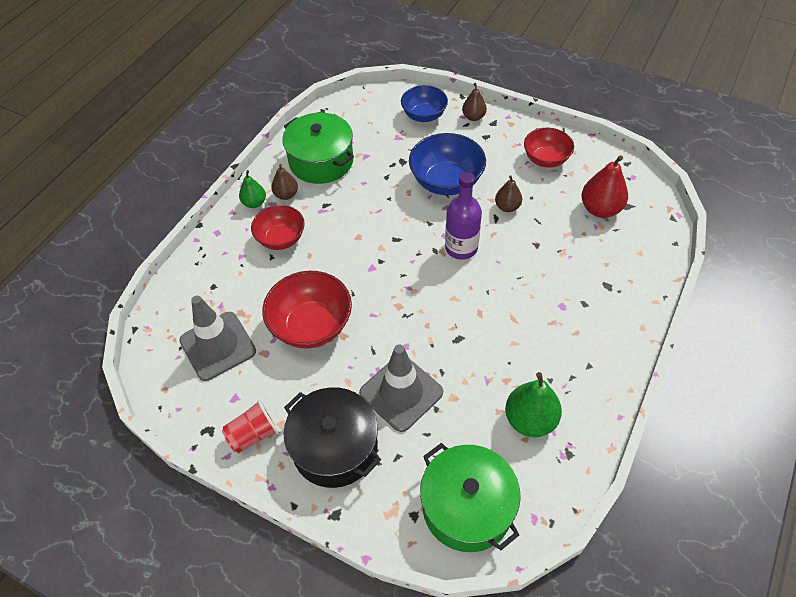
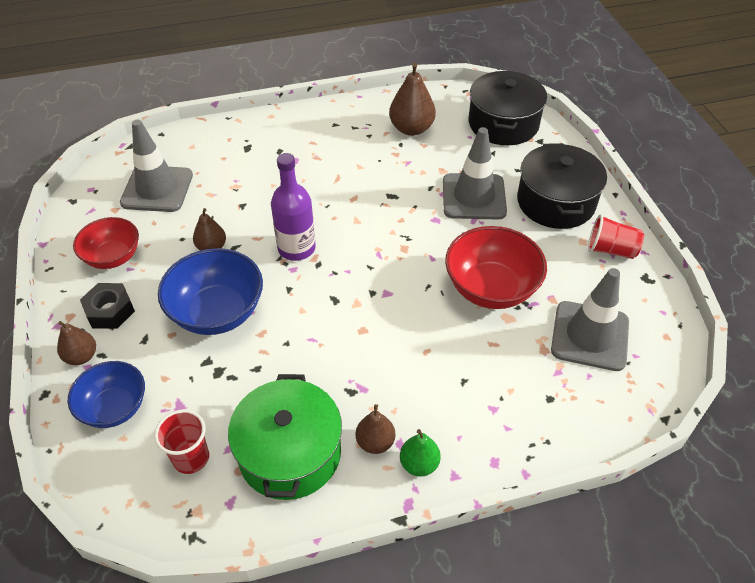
camera: 135 degrees left, 5 degrees down
red bowl [251,205,305,250] -> none
green pot [420,443,521,552] -> black pot [469,71,547,145]
green pear [505,372,562,437] -> brown pear [389,63,436,136]
red pear [581,155,628,218] -> grey traffic cone [120,120,193,212]
none -> black nut [80,283,135,329]
none -> red cup [154,409,209,474]

